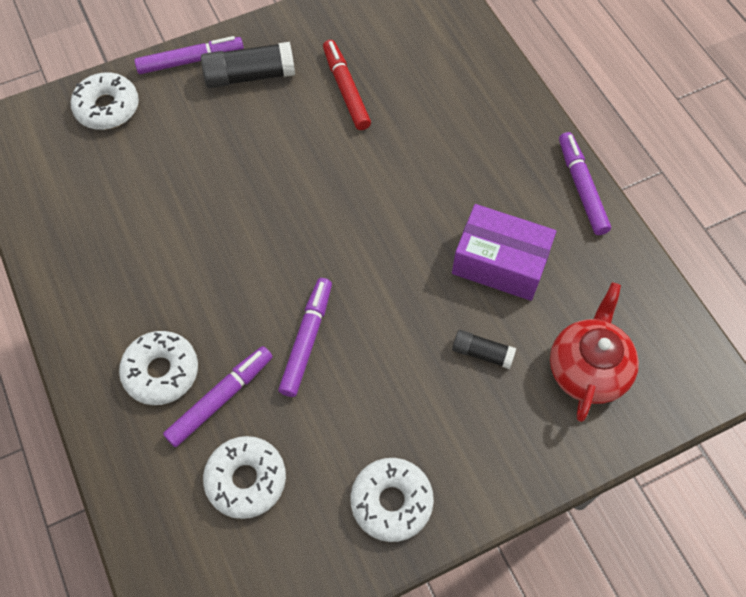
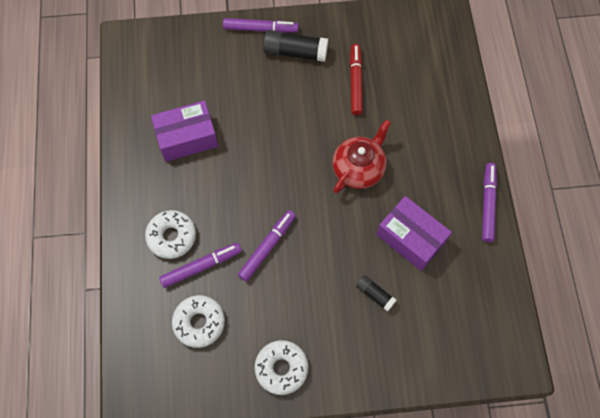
camera: 20 degrees right, 5 degrees up
white donut [71,72,139,130] -> none
red teapot [550,282,639,422] -> red teapot moved to [332,119,391,193]
none -> purple box [151,100,218,162]

